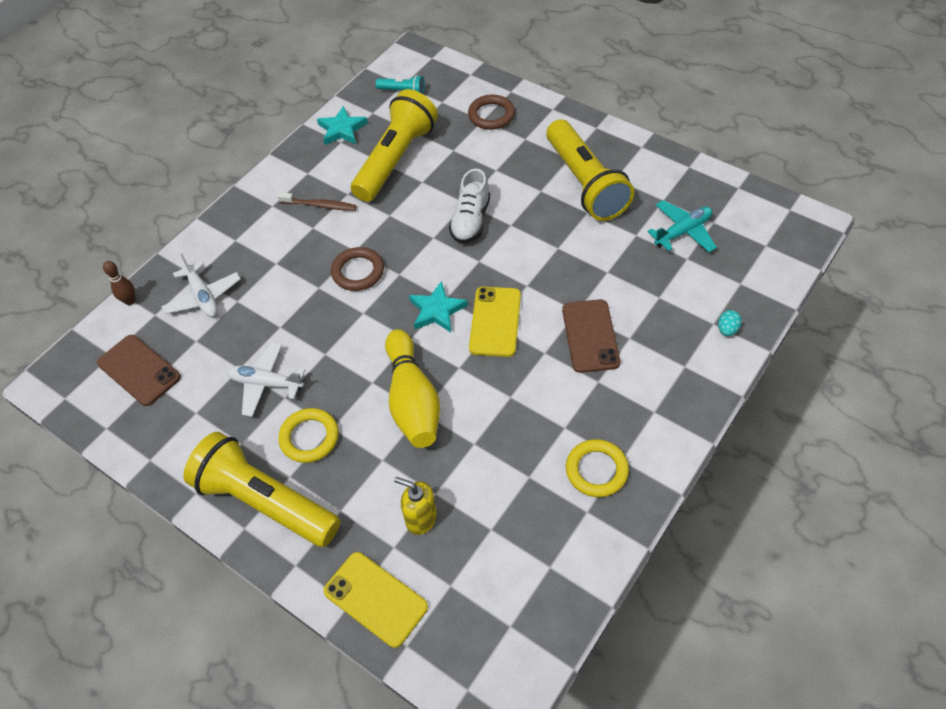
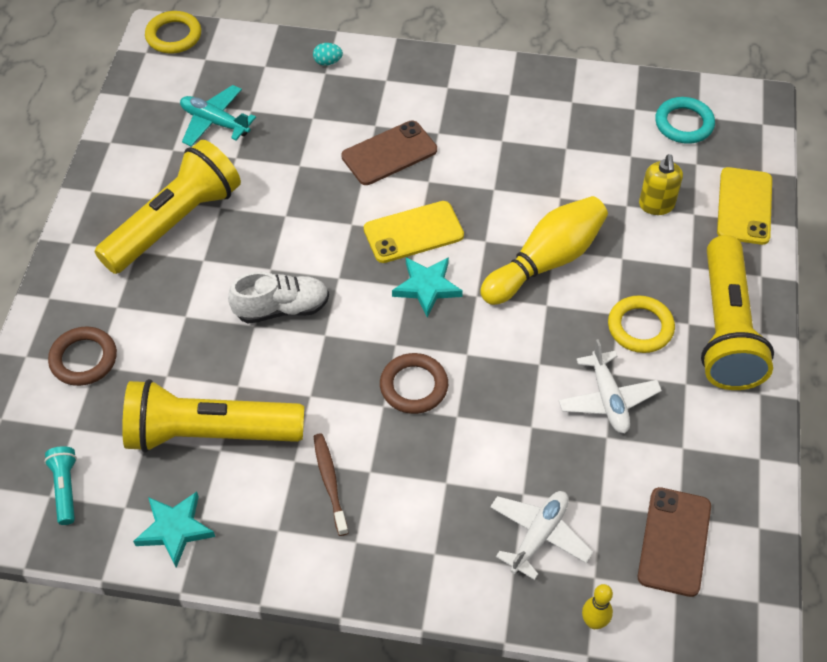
camera: 120 degrees left, 0 degrees up
brown bowling pin [103,261,135,305] -> yellow bowling pin [582,584,613,629]
yellow ring [566,439,629,497] -> yellow ring moved to [145,11,201,53]
none -> turquoise ring [655,97,715,144]

